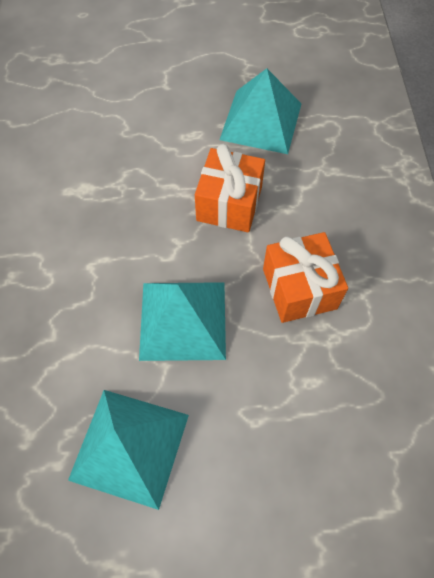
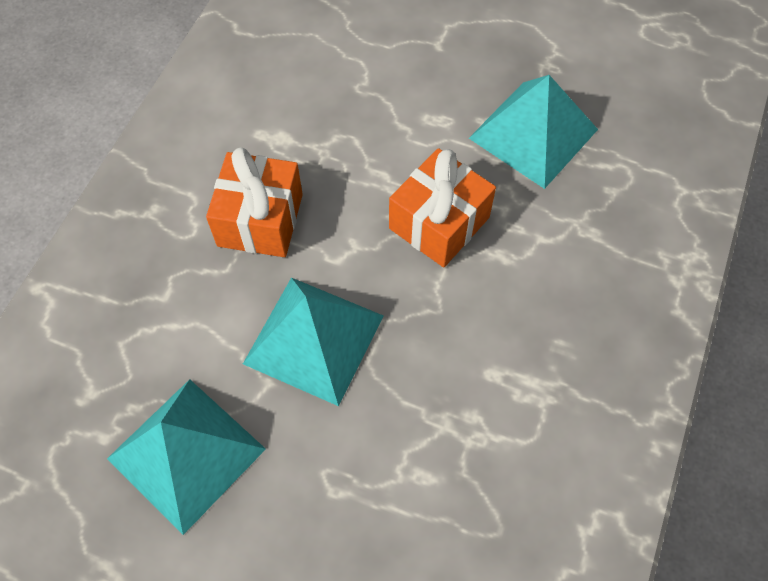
camera: 25 degrees right, 0 degrees up
orange gift [263,232,348,323] -> orange gift moved to [206,147,303,257]

